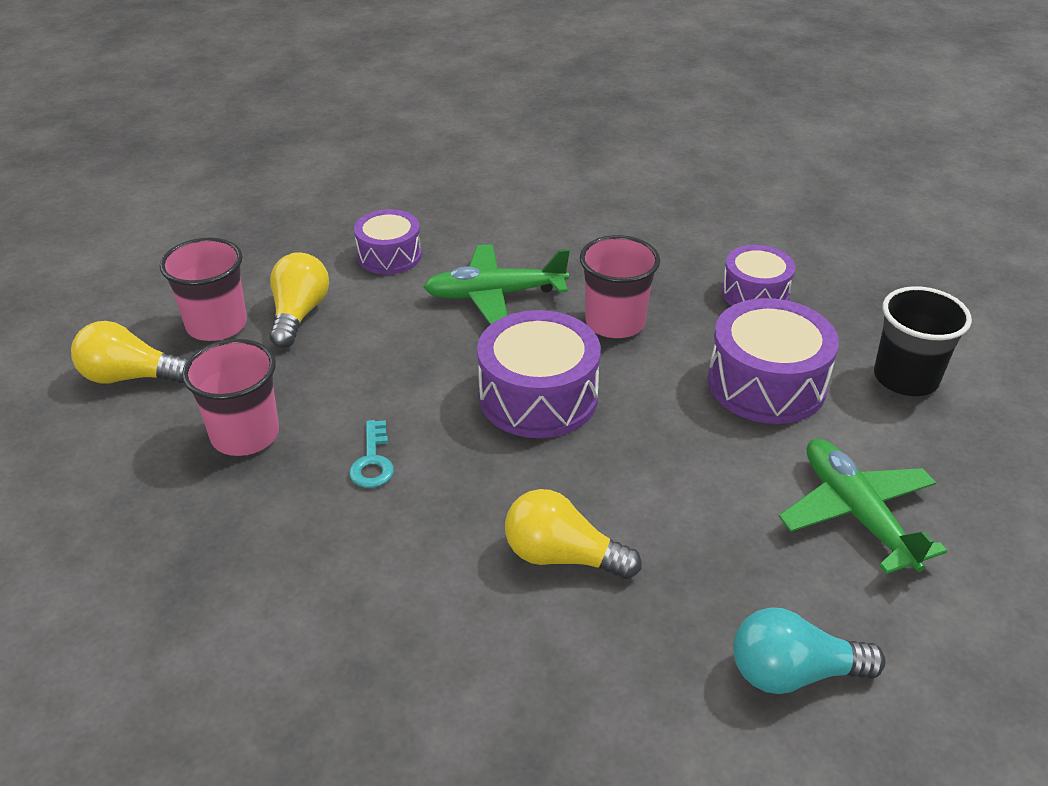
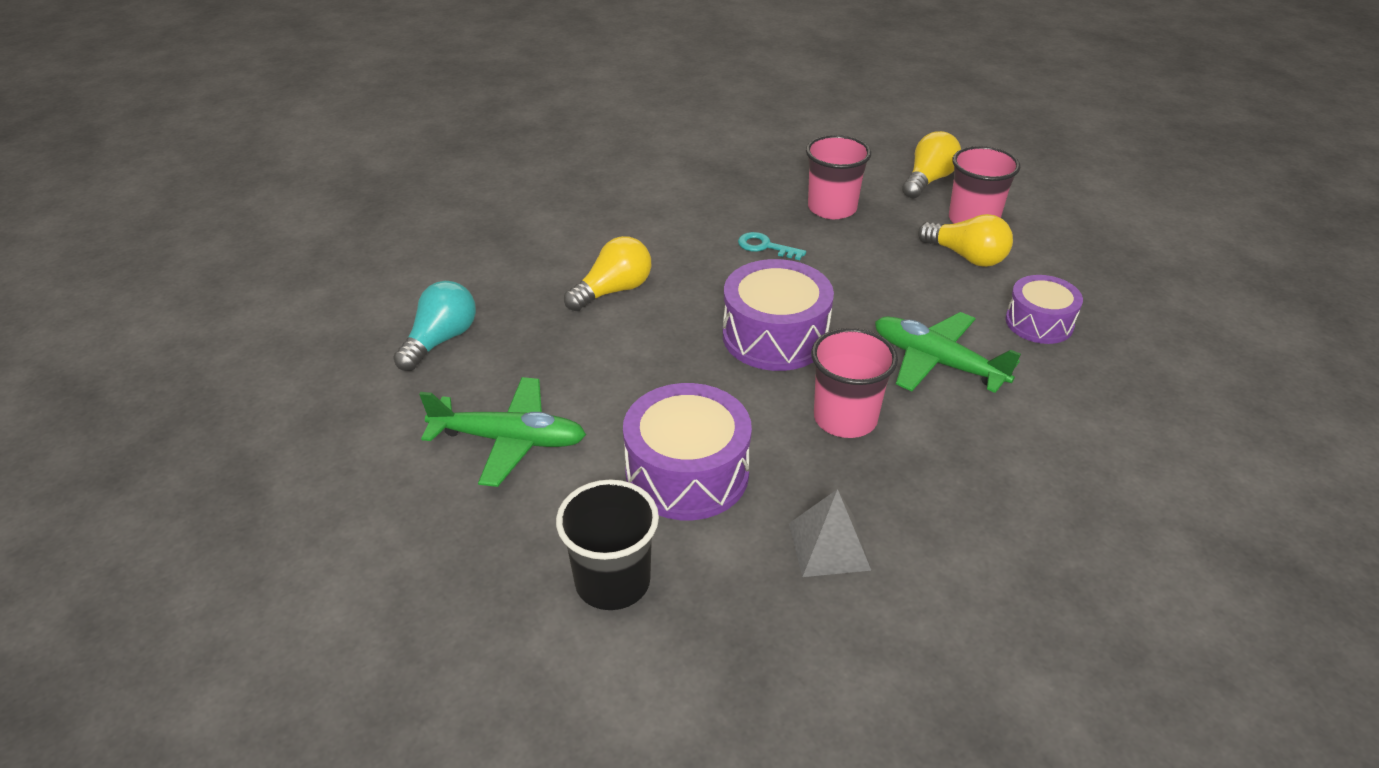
camera: 120 degrees right, 0 degrees up
green plane [423,244,570,325] -> green plane turned 75 degrees counterclockwise [875,312,1021,393]
purple drum [721,245,795,306] -> grey pyramid [789,489,872,577]

